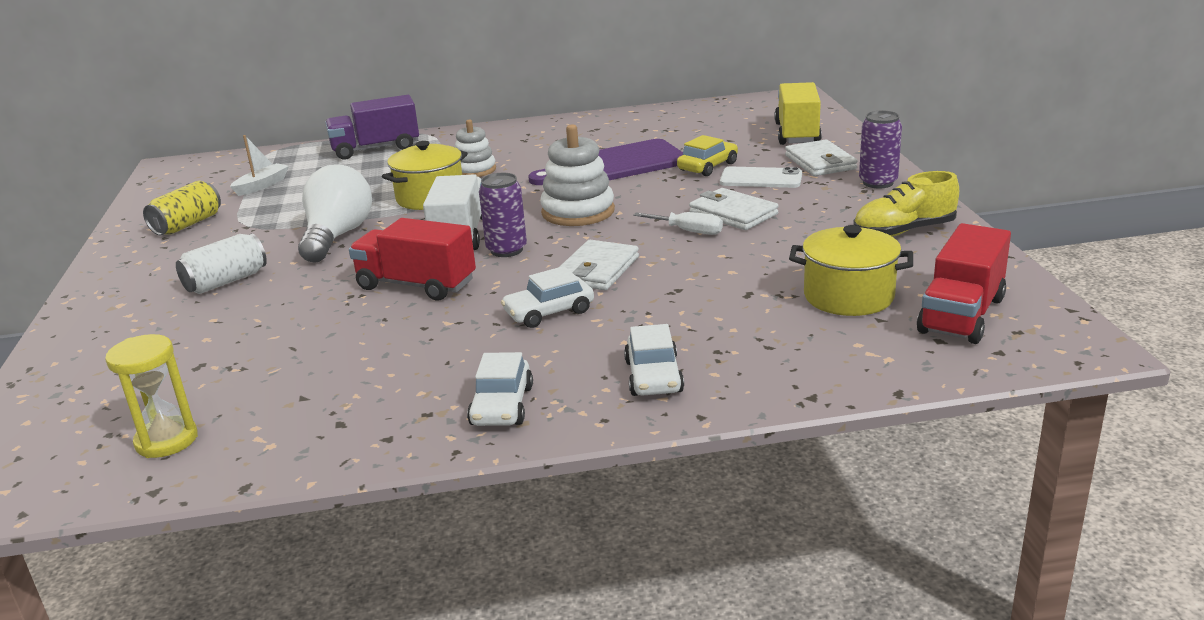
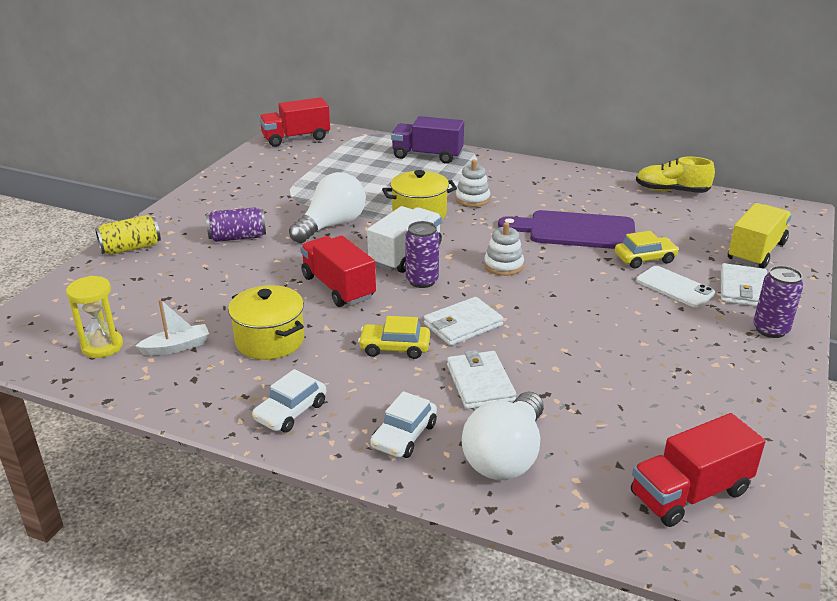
camera: 30 degrees right, 5 degrees up
yellow can [143,181,221,236] -> yellow can moved to [95,215,161,255]
white can [176,233,267,294] -> purple can [206,207,266,242]
white boat [230,135,289,196] -> white boat moved to [135,299,209,356]
white car [501,266,594,328] -> yellow car [358,316,430,359]
white stacking toy [540,124,615,226] -> white stacking toy [484,222,524,276], size x0.65
white screwdriver [633,212,723,235] -> none
white wallet [689,188,778,230] -> white wallet moved to [447,350,516,409]
yellow pot [789,225,913,316] -> yellow pot moved to [228,285,304,360]
yellow shoe [853,171,959,237] -> yellow shoe moved to [636,157,715,193]
none -> red truck [259,97,330,147]
none -> white light bulb [462,392,544,480]

